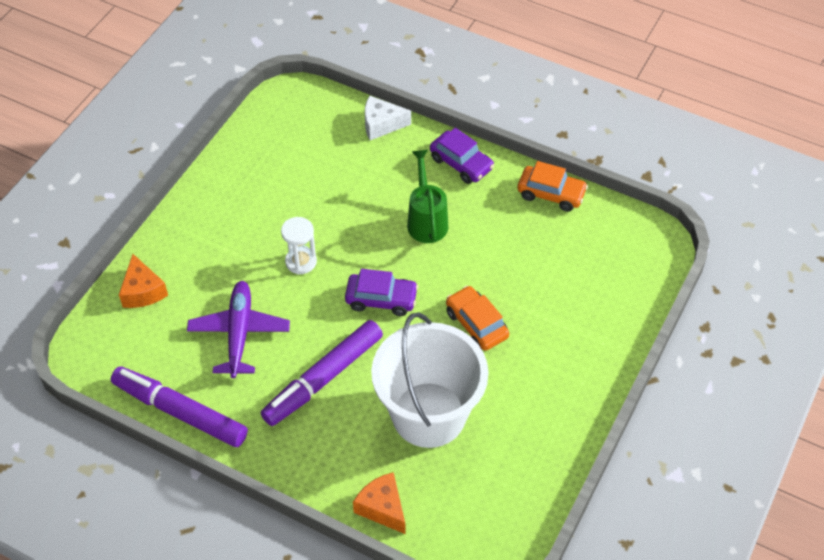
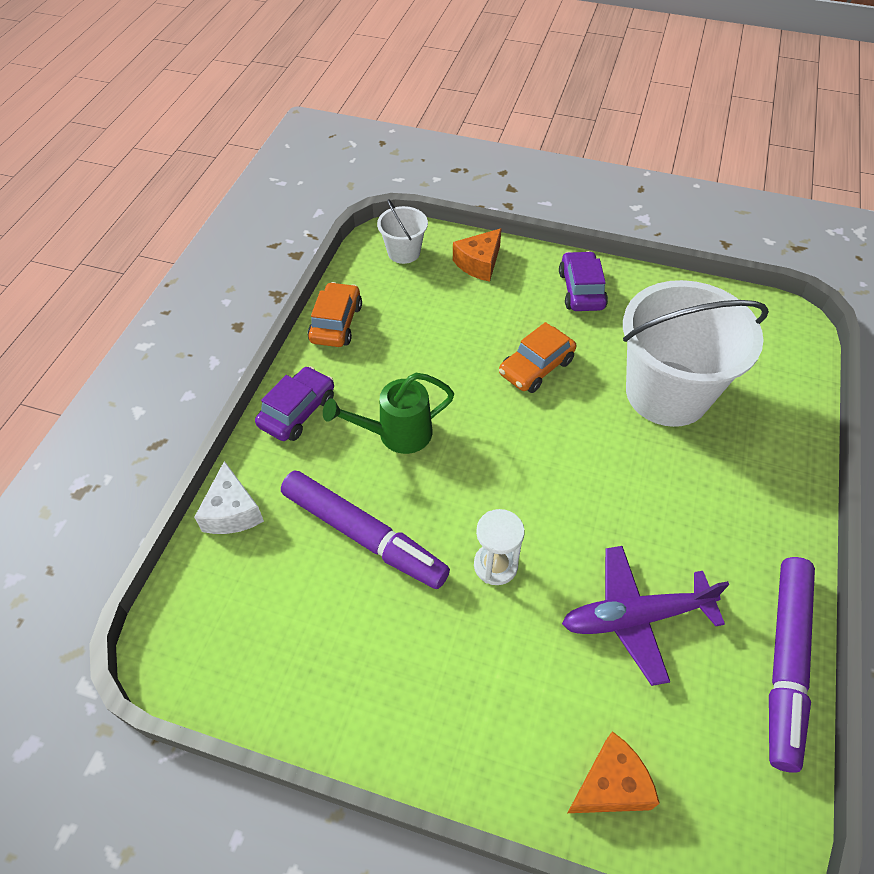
camera: 100 degrees left, 0 degrees up
purple marker [261,320,383,426] -> purple marker moved to [281,470,450,589]
purple car [345,269,418,316] -> purple car moved to [559,251,608,311]
orange cheese [353,472,406,534] -> orange cheese moved to [453,228,502,282]
none -> white bucket [377,199,428,264]

